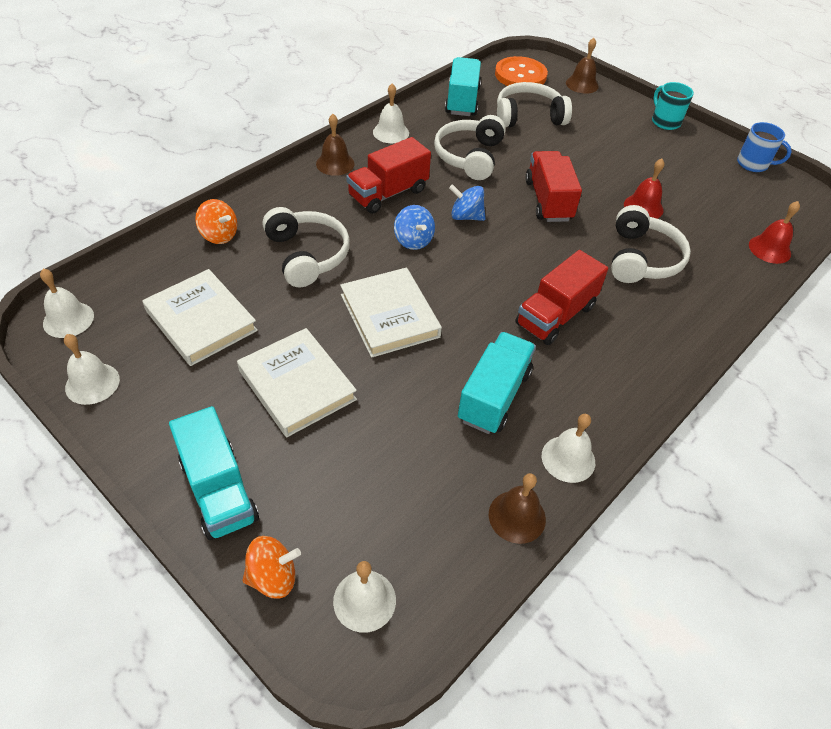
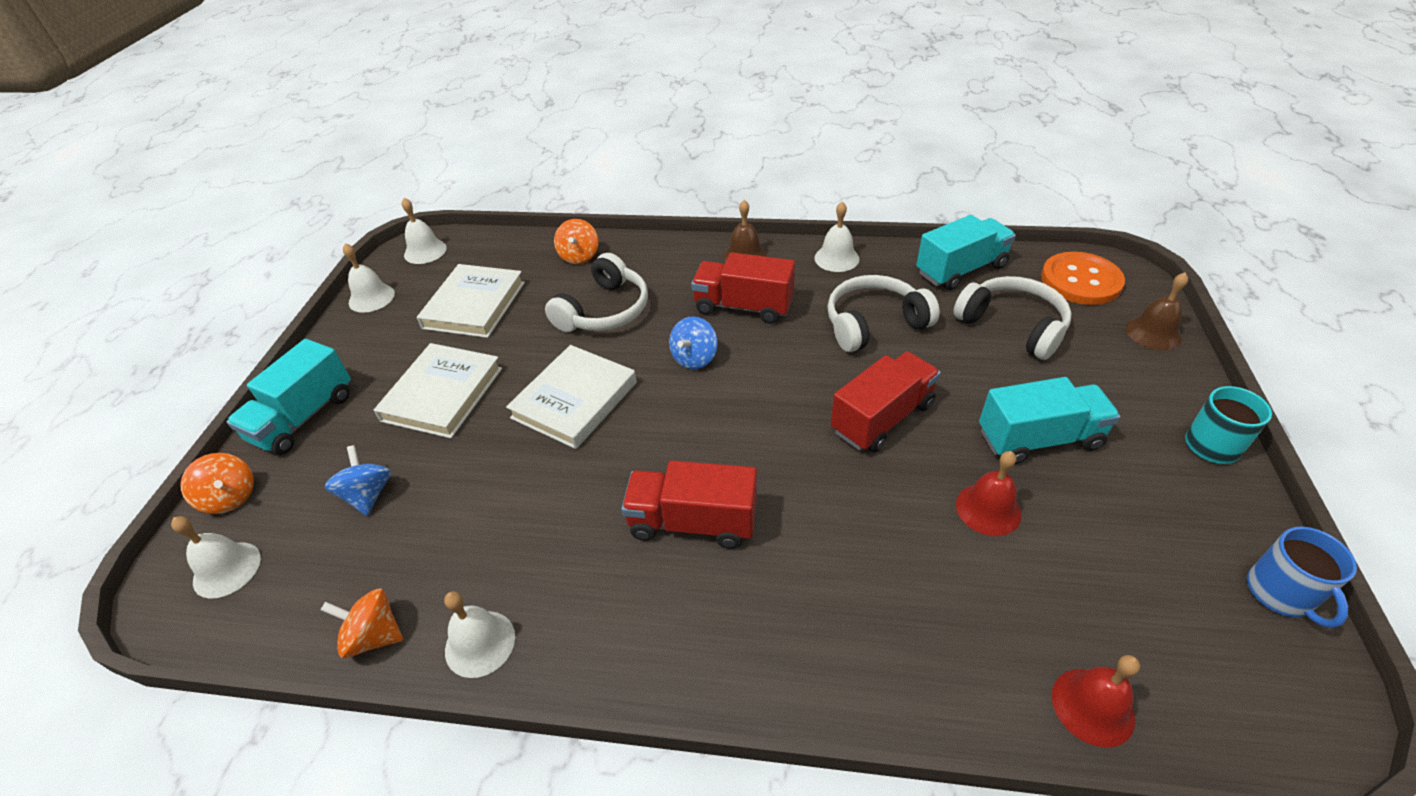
camera: 60 degrees right, 5 degrees down
blue spinning top [449,184,486,221] -> blue spinning top moved to [325,445,391,516]
turquoise truck [458,332,536,434] -> turquoise truck moved to [979,377,1121,464]
brown bell [489,473,546,544] -> orange spinning top [321,589,403,658]
white headphones [611,205,691,283] -> none

